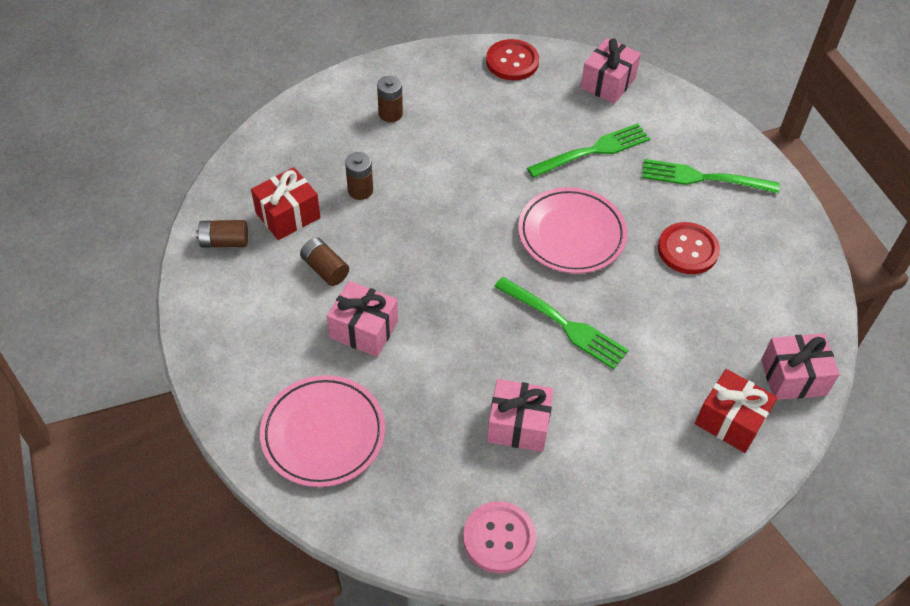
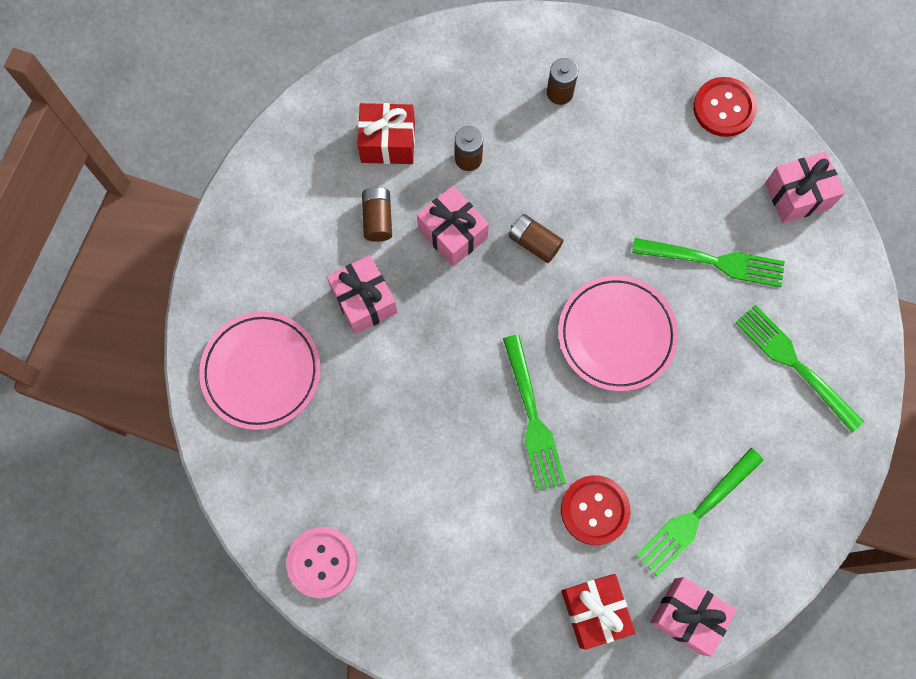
camera: 40 degrees right, 20 degrees up
brown battery [196,220,248,248] -> brown battery moved to [509,214,563,263]
pink gift [487,379,554,452] -> pink gift moved to [417,186,489,267]
red button [658,222,720,274] -> red button moved to [561,475,630,545]
none -> green fork [636,448,764,576]

